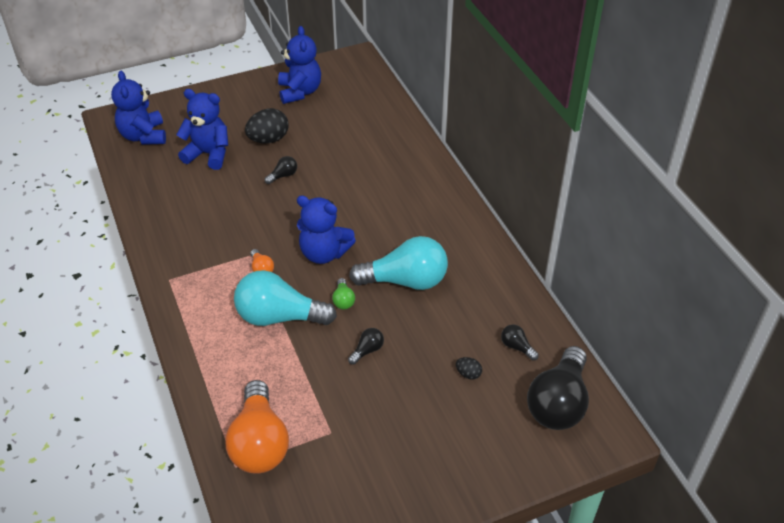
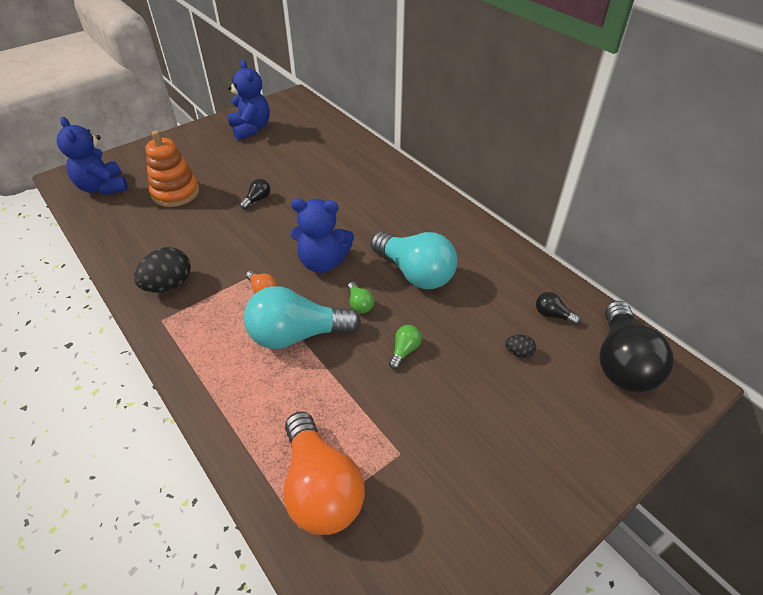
camera: 15 degrees left, 0 degrees up
blue teddy bear [176,89,228,170] -> orange stacking toy [145,131,199,207]
black egg [245,108,289,144] -> black egg moved to [134,247,191,293]
black light bulb [348,328,384,365] -> green light bulb [389,325,422,369]
turquoise light bulb [349,236,448,290] -> turquoise light bulb turned 60 degrees clockwise [370,232,457,289]

